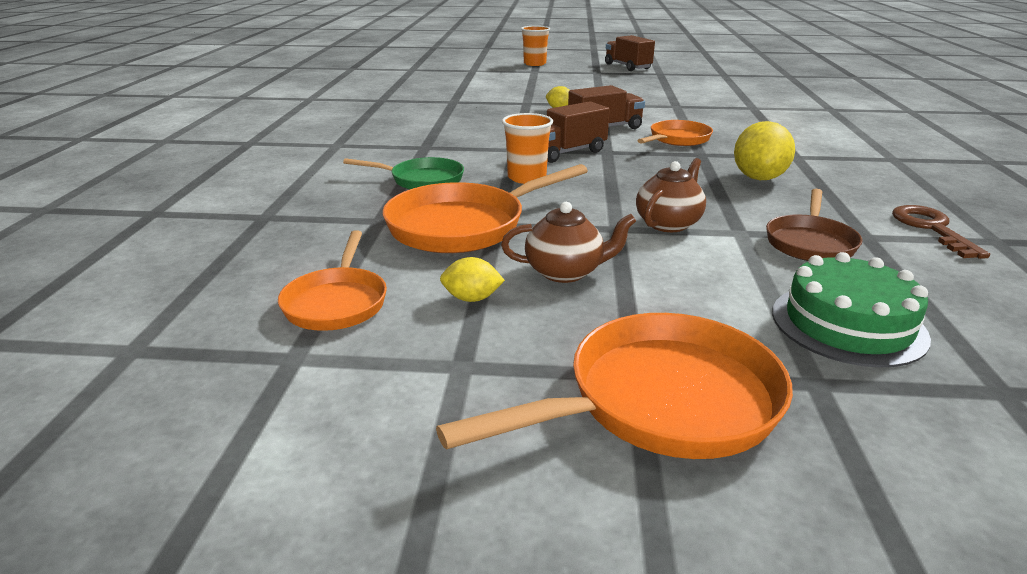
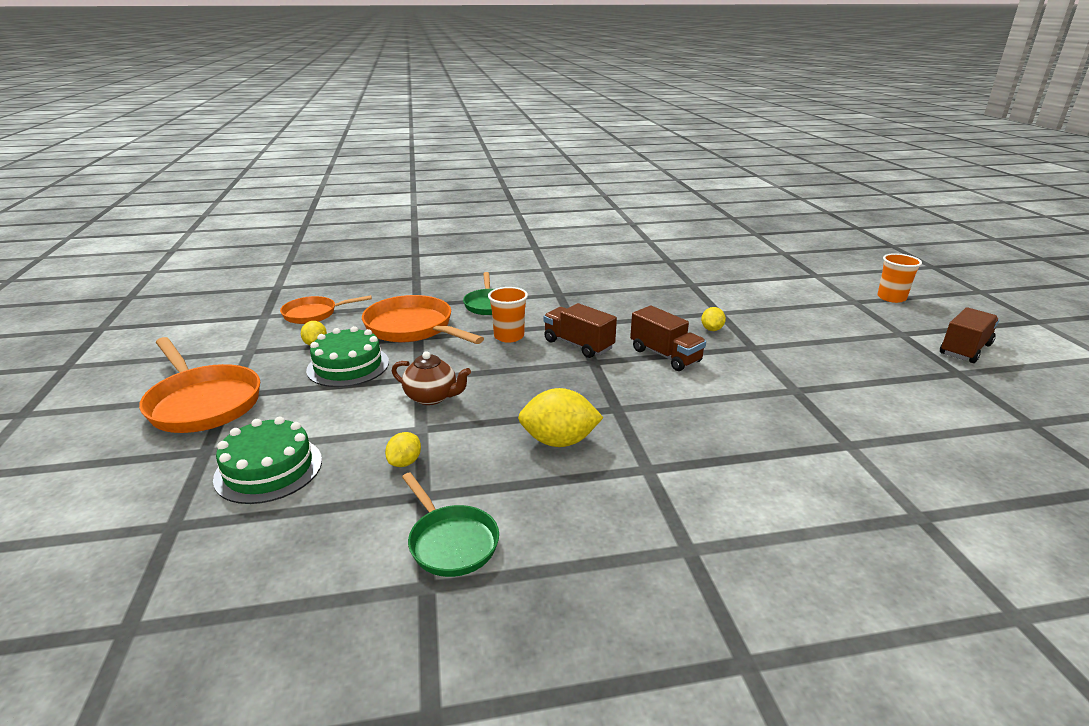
camera: 75 degrees right, 0 degrees up
brown teapot [501,202,636,283] -> green cake [306,326,389,387]
orange pan [637,120,713,146] -> none
brown pan [766,189,863,261] -> yellow lemon [385,432,421,467]
brown key [892,205,990,259] -> green pan [402,473,499,577]

